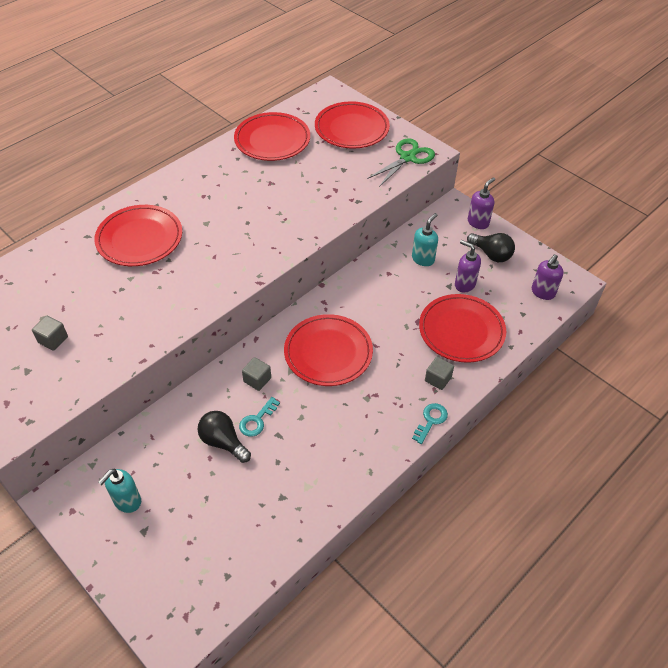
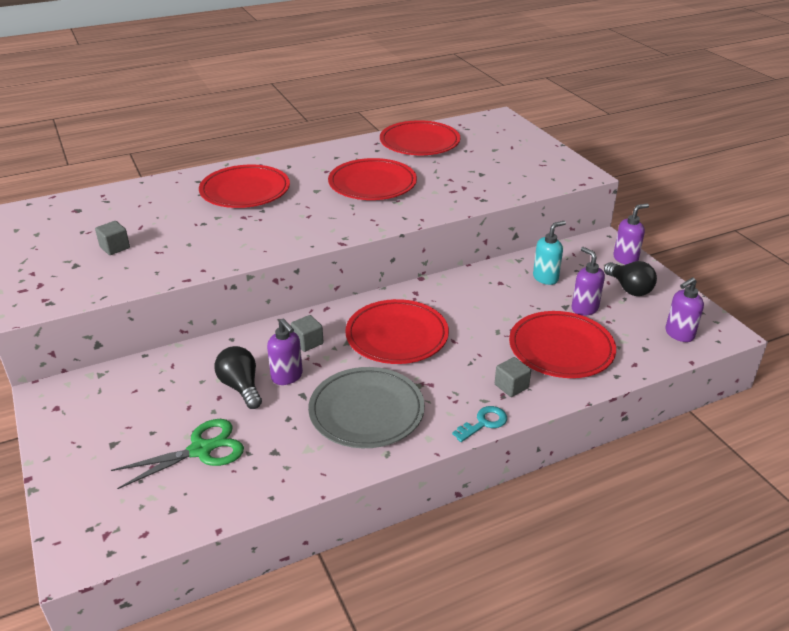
camera: 20 degrees right, 15 degrees down
turquoise soap dispenser [98,469,141,513] -> none
turquoise key [239,397,280,437] -> purple soap dispenser [267,318,303,385]
red plate [315,101,390,148] -> red plate moved to [328,158,417,200]
green scissors [367,138,435,187] -> green scissors moved to [111,419,244,489]
none -> grey plate [308,367,425,448]

